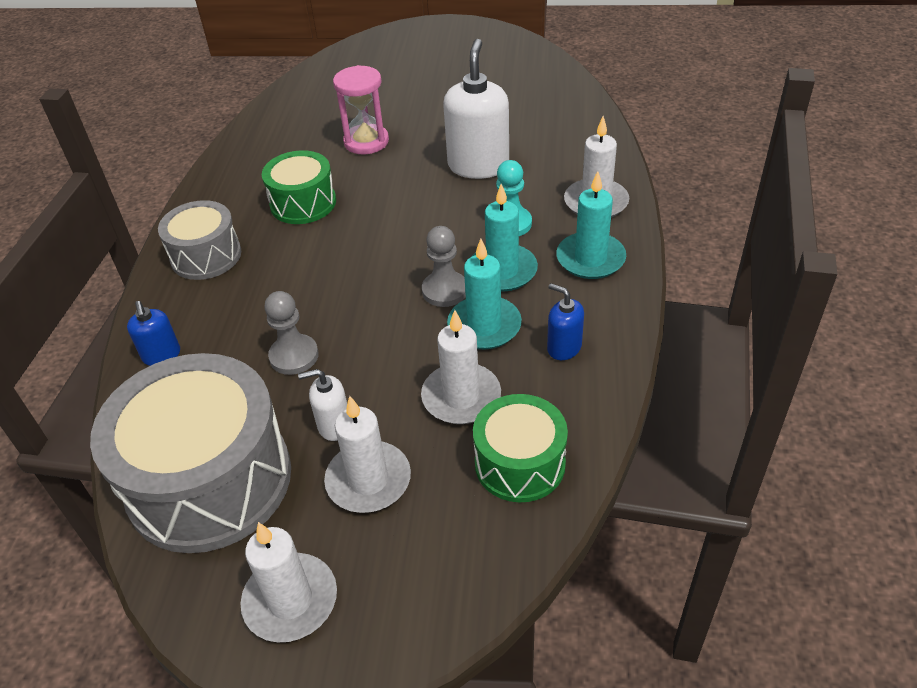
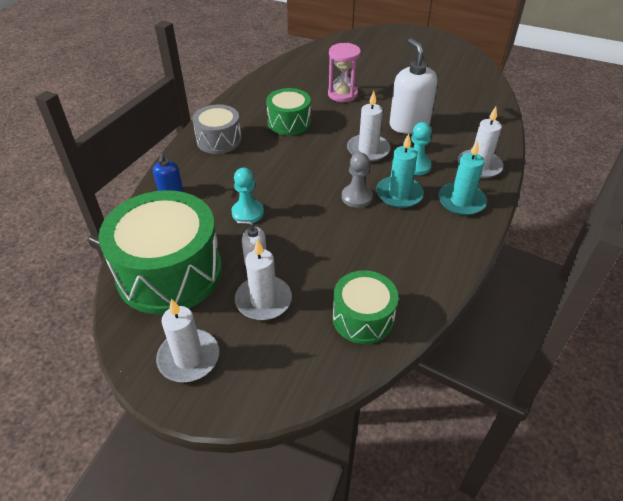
camera: 15 degrees right, 0 degrees up
grey drum [90,353,291,553] -> green drum [98,190,222,314]
grey pawn [264,291,319,375] -> turquoise pawn [231,168,264,223]
white candle [421,310,501,424] -> white candle moved to [347,91,391,162]
white soap dispenser [443,39,509,179] -> white soap dispenser turned 45 degrees counterclockwise [390,38,438,134]
turquoise candle [447,239,522,350] -> none
blue soap dispenser [547,283,584,360] -> none

